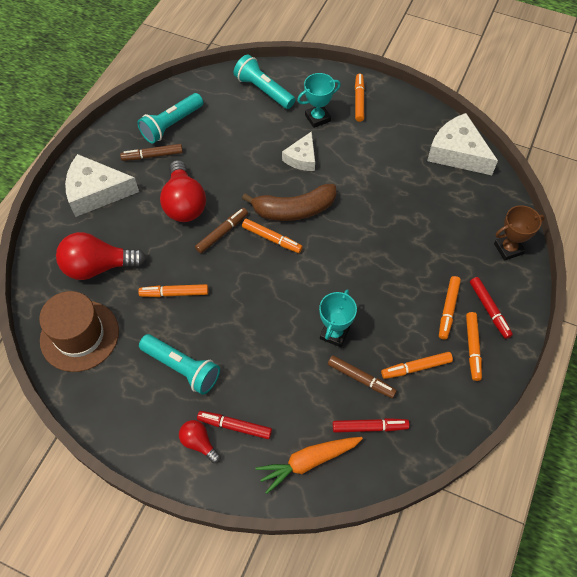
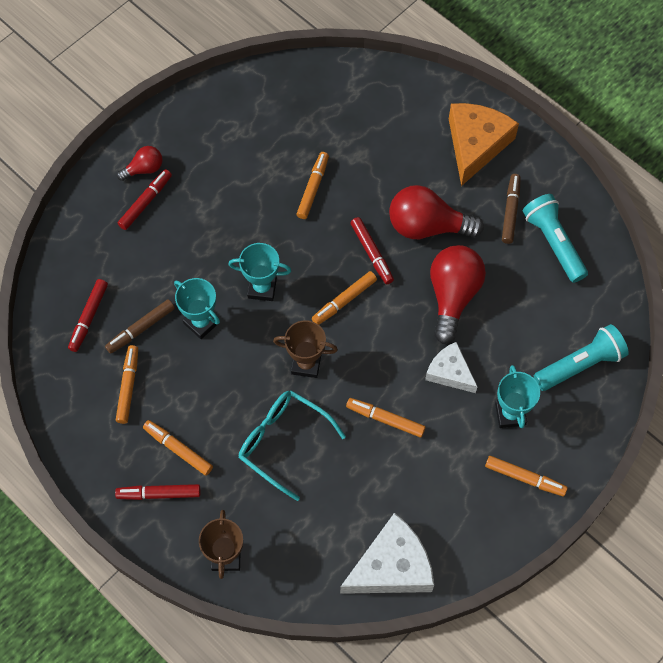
camera: 110 degrees right, 5 degrees up
brown hat [39,291,119,372] -> none
red light bulb [56,232,146,280] -> red light bulb moved to [430,245,486,344]
white cheese [65,154,139,217] -> orange cheese [449,103,519,186]
turquoise flashlight [139,334,220,395] -> none
brown marker [195,208,248,253] -> red marker [350,217,394,284]
brown banana [242,184,336,221] -> none
orange carrot [255,437,363,494] -> none
orange marker [466,312,482,381] -> orange marker moved to [346,398,426,437]
none -> turquoise trophy [228,243,291,301]
none -> turquoise glasses [239,390,346,501]
none -> brown trophy [273,320,338,378]

